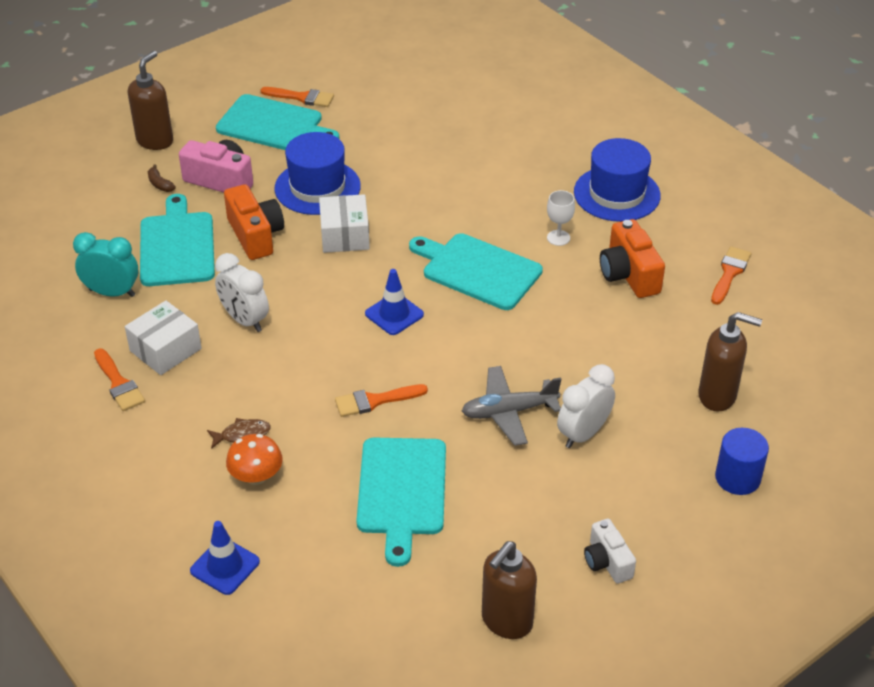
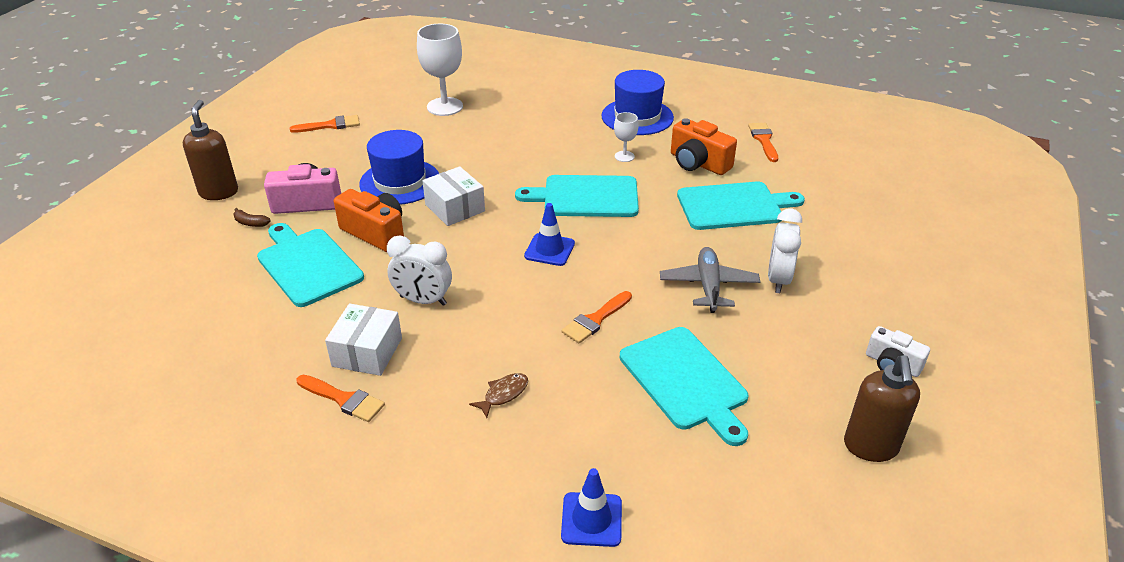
camera: 30 degrees left, 5 degrees down
turquoise clock [73,232,139,297] -> none
turquoise cutting board [216,94,339,150] -> turquoise cutting board moved to [677,182,805,230]
orange mushroom [226,434,283,485] -> none
grey plane [462,366,561,446] -> grey plane turned 135 degrees clockwise [660,247,760,313]
brown soap dispenser [698,312,762,411] -> none
blue cylinder [715,428,769,495] -> none
none -> white goblet [417,24,463,116]

